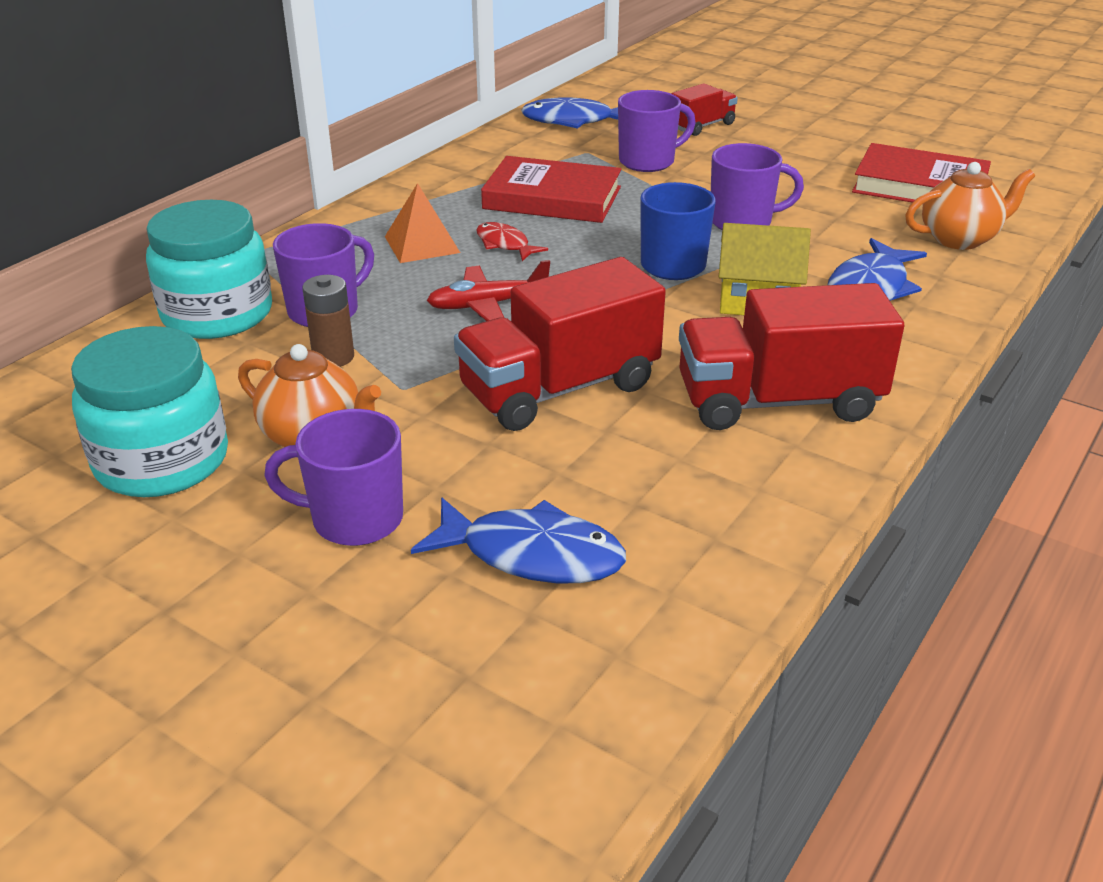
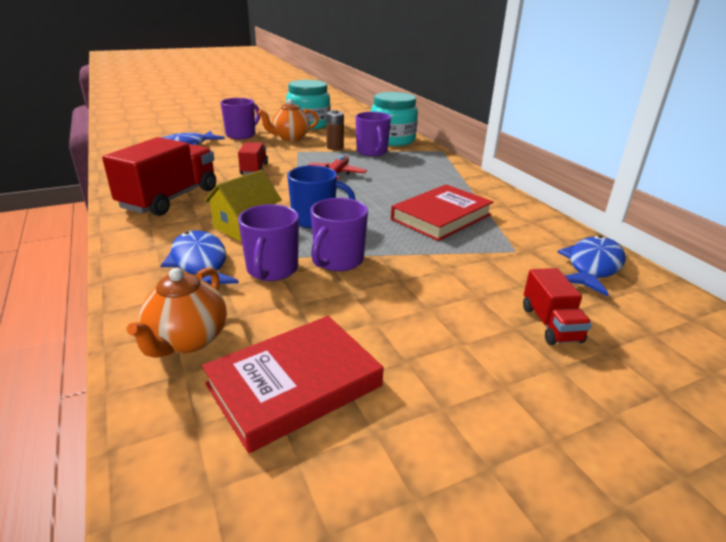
camera: 120 degrees right, 5 degrees down
orange pyramid [385,183,460,263] -> none
red truck [454,257,666,431] -> red truck [238,142,268,175], size x0.52
red fish [476,222,548,261] -> none
purple mug [618,90,696,172] -> purple mug moved to [238,204,299,281]

